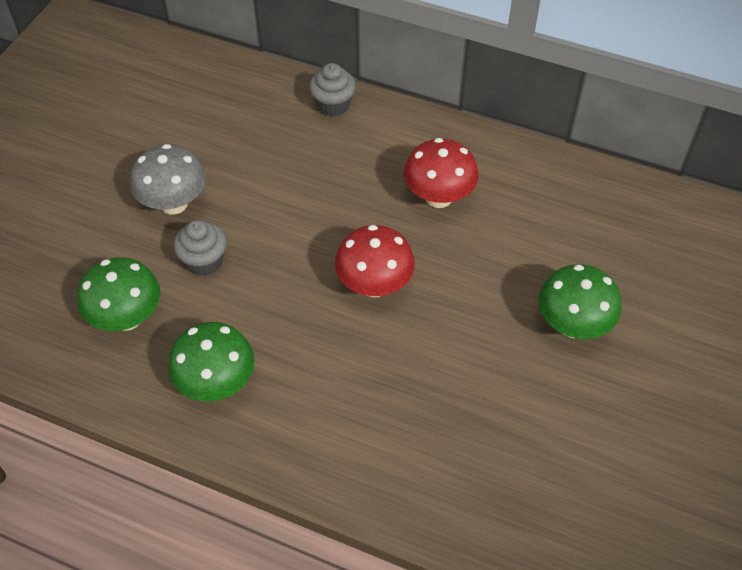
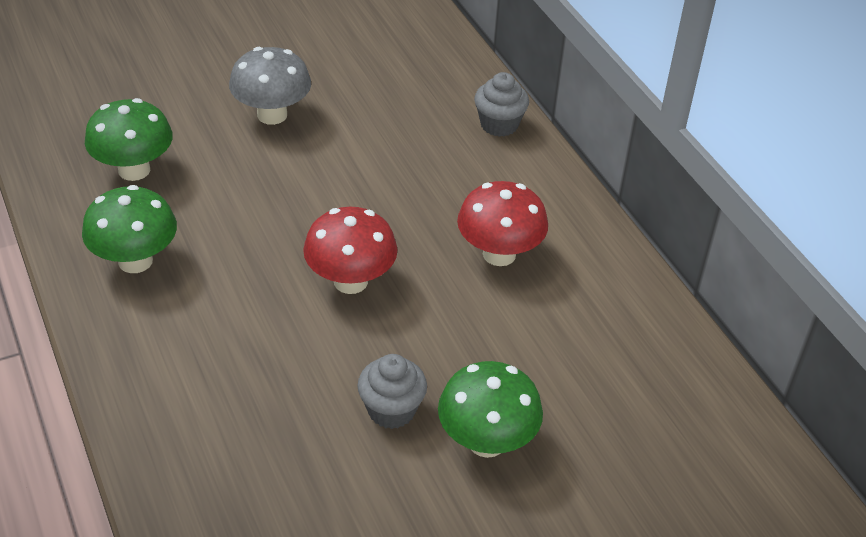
camera: 40 degrees right, 10 degrees down
grey cupcake [173,220,227,276] -> grey cupcake moved to [357,354,427,429]

